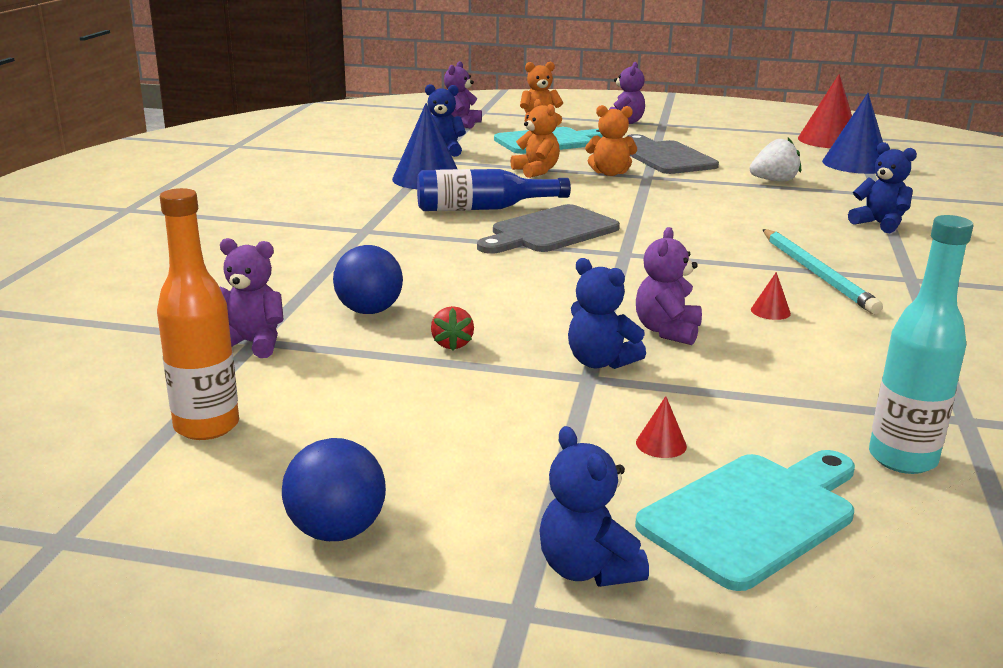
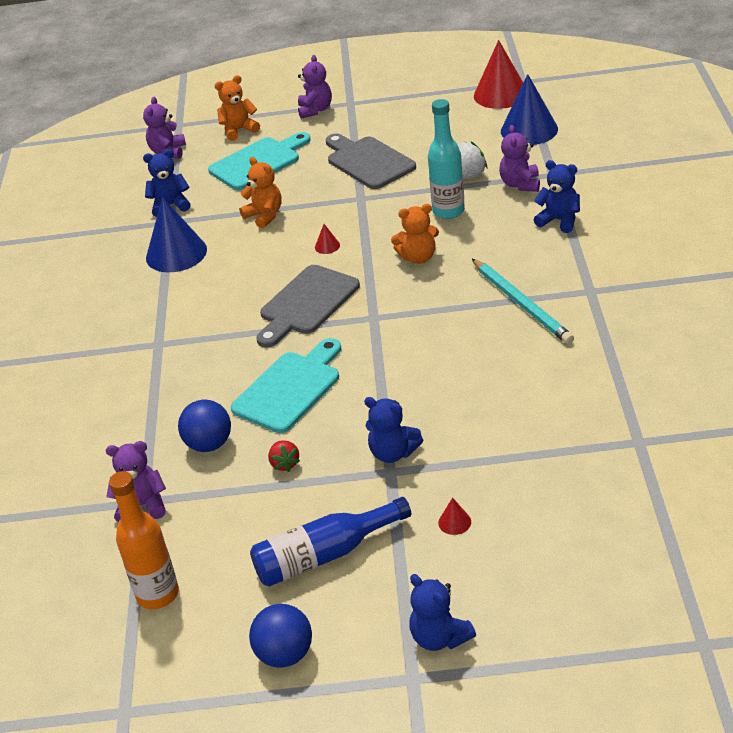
camera: 10 degrees left, 15 degrees up
blue bottle [417,169,571,211] -> blue bottle moved to [250,497,411,587]
orange teddy bear [585,105,637,176] -> orange teddy bear moved to [391,204,439,264]
turquoise cutting board [635,450,855,591] -> turquoise cutting board moved to [231,338,341,433]
purple teddy bear [636,227,702,345] -> purple teddy bear moved to [499,125,540,192]
red cone [751,272,791,320] -> red cone moved to [315,224,340,254]
turquoise bottle [869,215,973,474] -> turquoise bottle moved to [428,99,465,219]

